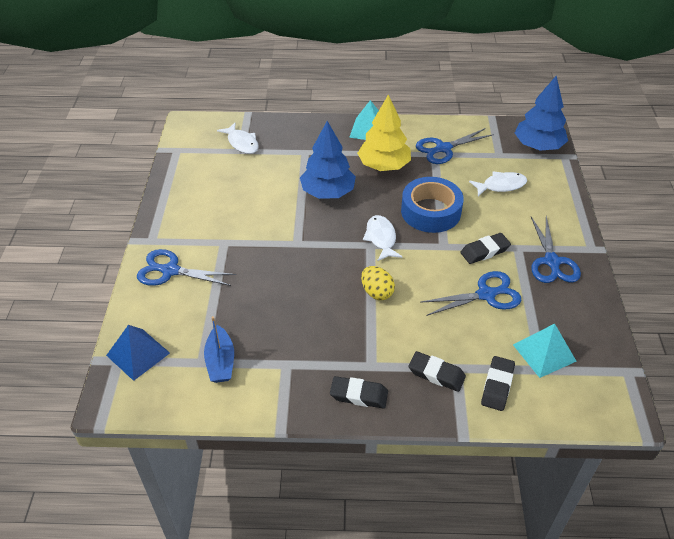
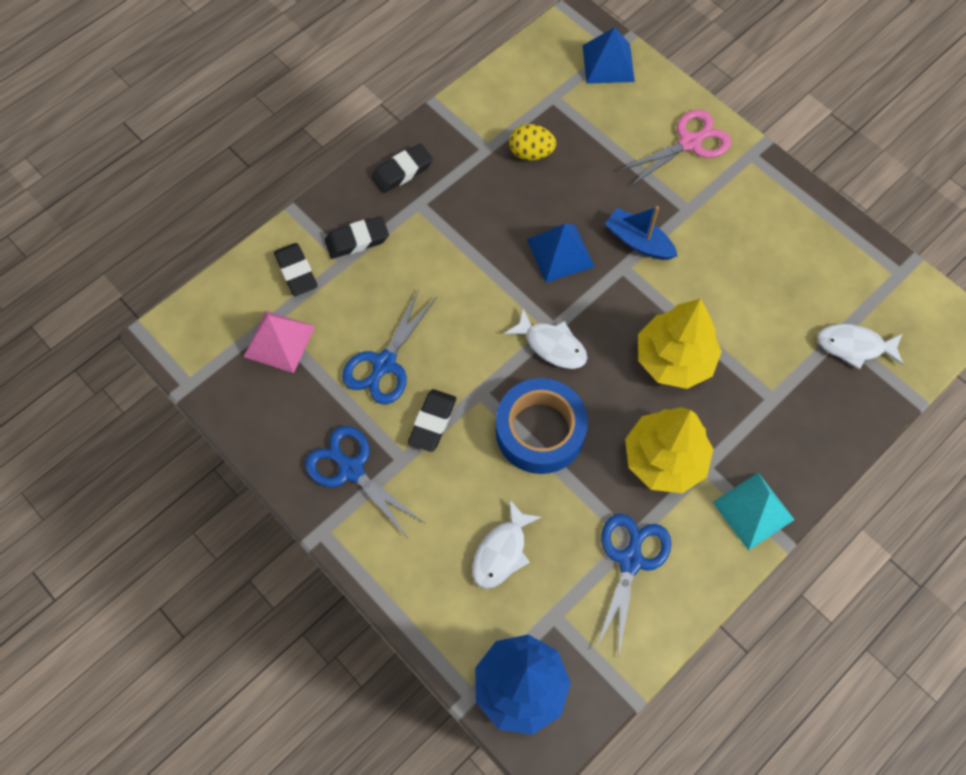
camera: 135 degrees right, 20 degrees up
blue scissors [137,249,236,286] -> pink scissors [619,110,731,186]
blue boat [204,316,234,383] -> blue boat moved to [605,206,678,260]
blue tree [300,121,356,199] -> yellow tree [638,299,722,389]
yellow egg [361,266,395,300] -> yellow egg moved to [509,124,556,161]
turquoise pyramid [513,324,577,378] -> pink pyramid [243,311,315,373]
none -> blue pyramid [527,224,595,282]

